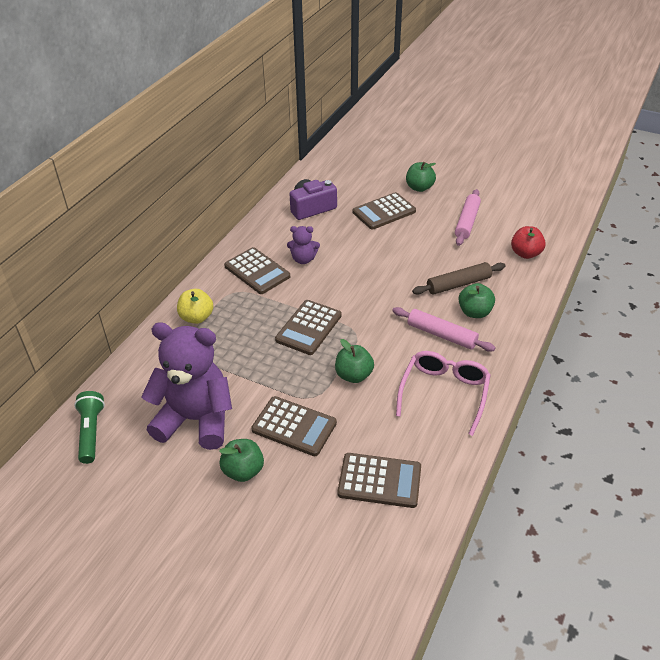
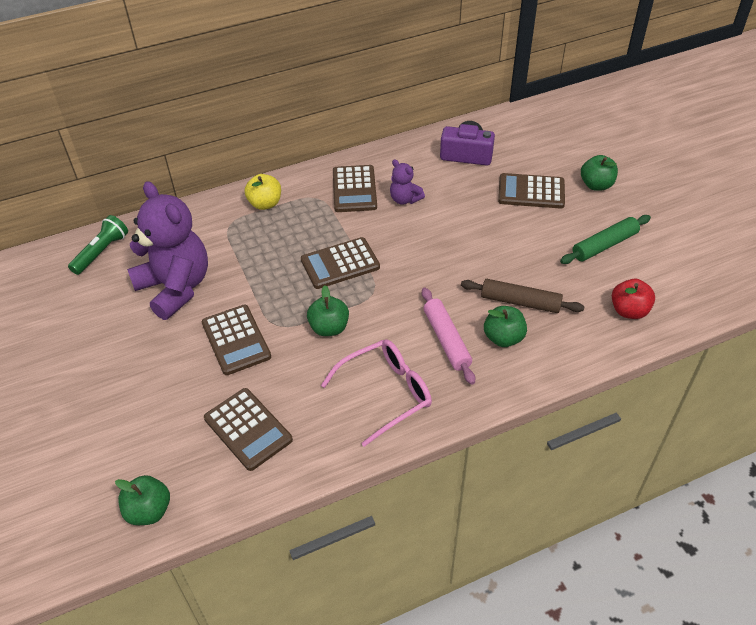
camera: 40 degrees right, 5 degrees up
green apple [219,439,264,482] -> green apple moved to [115,475,170,525]
pink rolling pin [455,189,481,246] -> green rolling pin [560,215,651,264]

